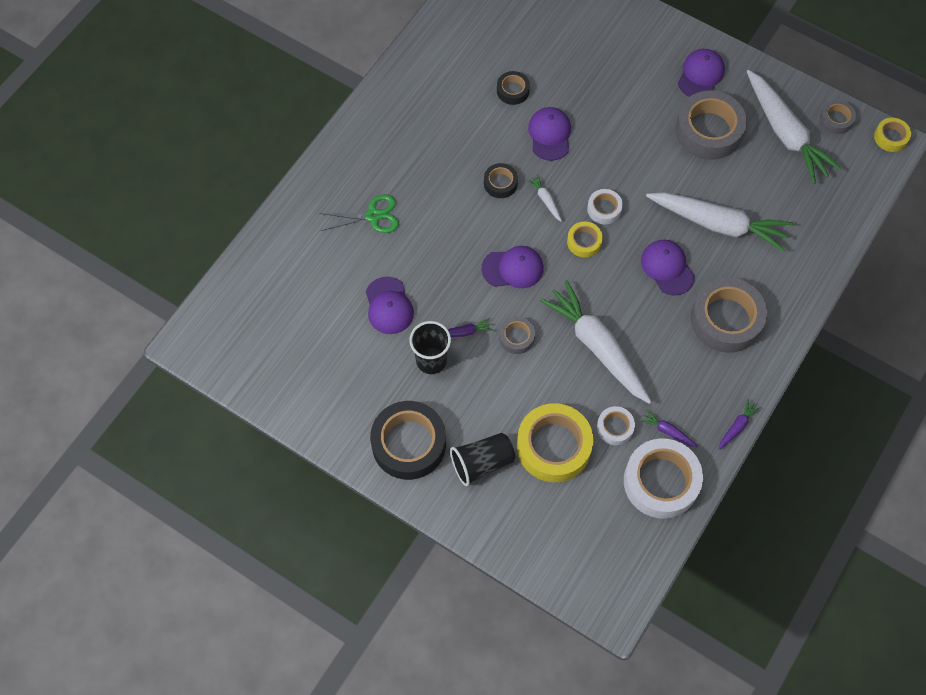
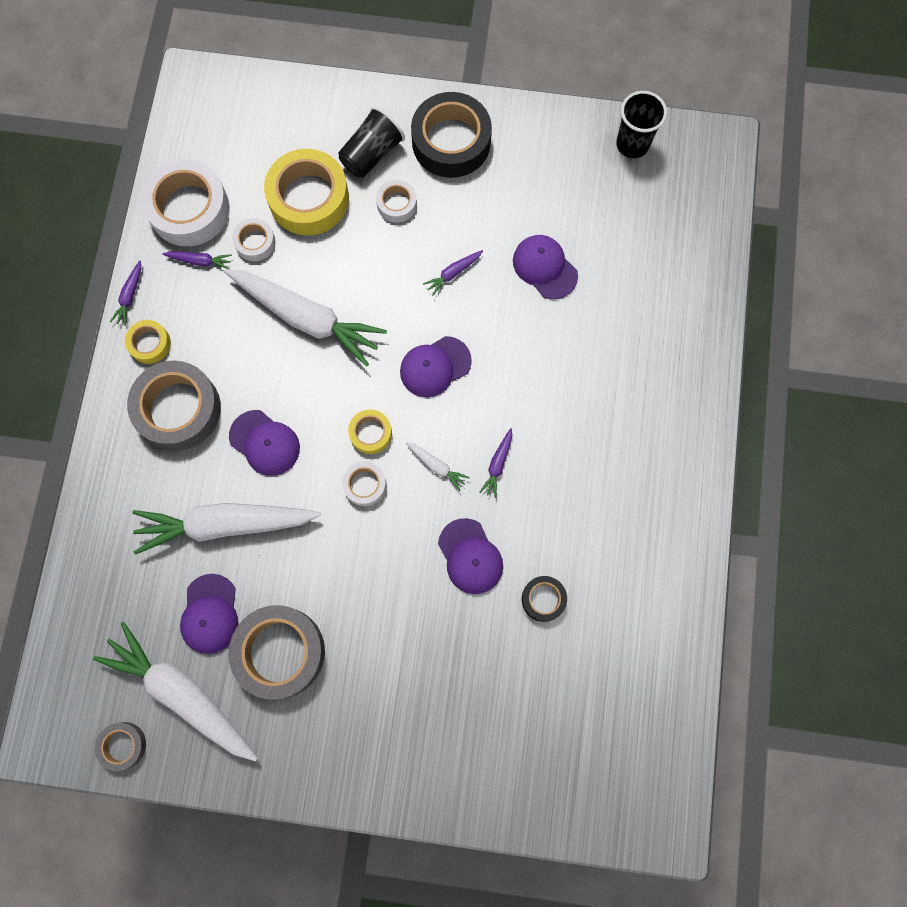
camera: 155 degrees right, 10 degrees up
green scissors [319,194,399,233] -> none
black cup [409,321,451,374] -> black cup moved to [616,91,667,158]
black tape [484,163,518,198] -> purple carrot [480,428,512,498]
grey tape [499,317,535,354] -> none
purple cap [678,49,725,97] -> purple cap moved to [180,574,239,654]
yellow tape [874,118,911,152] -> yellow tape moved to [125,320,171,364]
none -> white tape [376,180,417,223]

